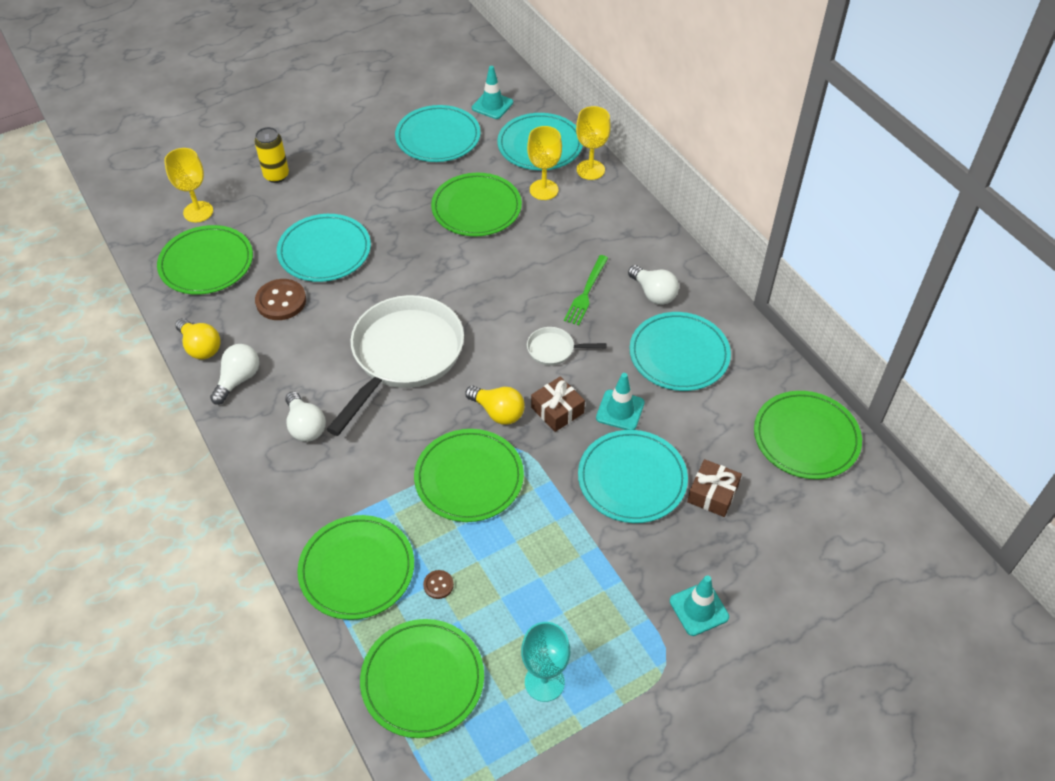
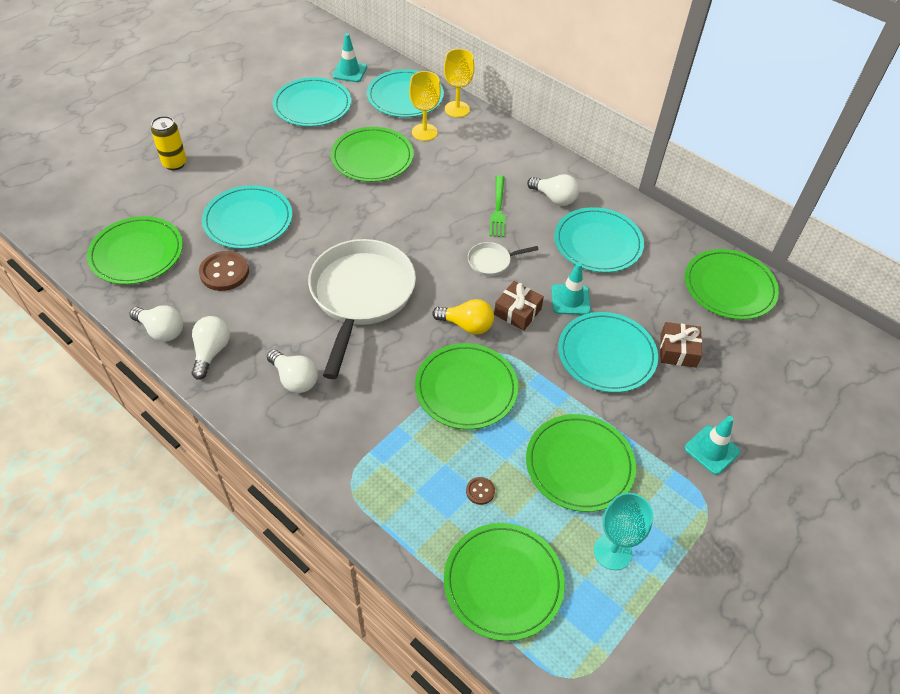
camera: 20 degrees left, 0 degrees up
yellow goblet [164,148,213,222] -> none
yellow light bulb [175,318,221,360] -> white light bulb [129,305,183,342]
green plate [297,515,414,620] -> green plate moved to [526,414,636,512]

